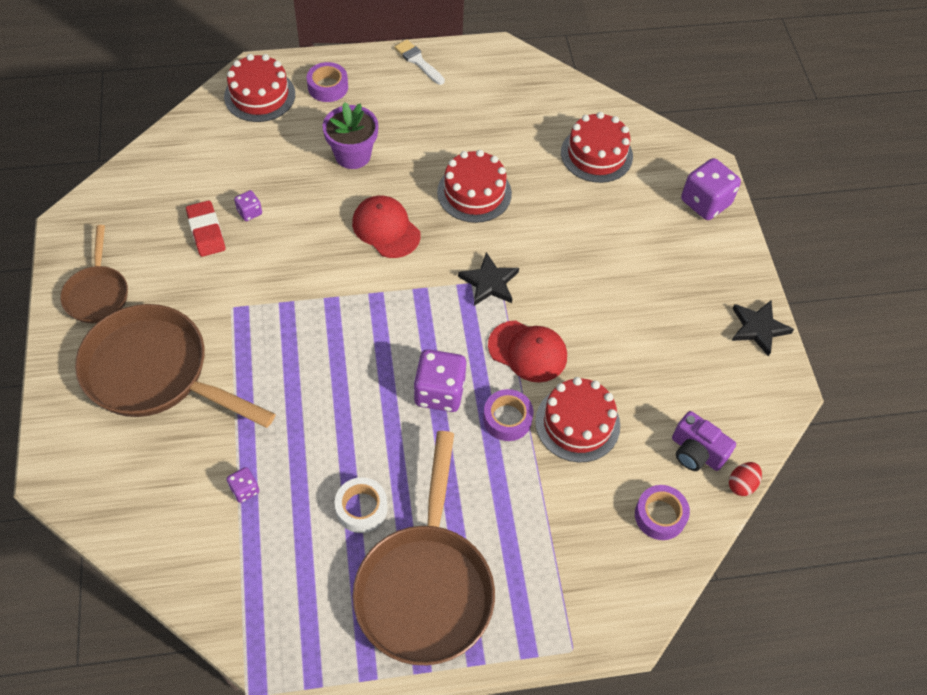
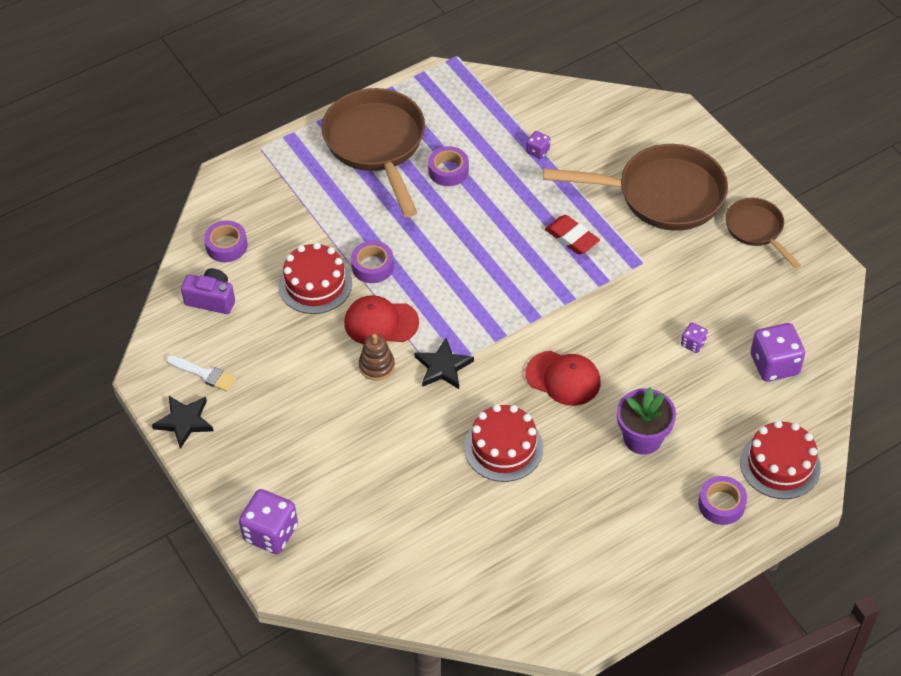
camera: 160 degrees right, 5 degrees down
red eraser [186,200,225,257] -> red eraser moved to [545,215,600,255]
white tape [335,477,388,533] -> purple tape [428,146,469,186]
white brush [395,40,445,85] -> white brush moved to [166,355,237,392]
purple dice [414,349,466,412] -> purple dice moved to [751,323,805,382]
red cake [561,112,633,183] -> none
red egg [729,462,762,496] -> none
none -> brown stacking toy [359,334,395,381]

